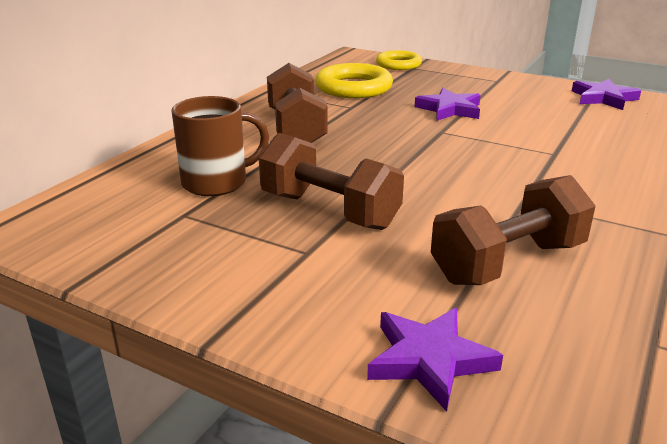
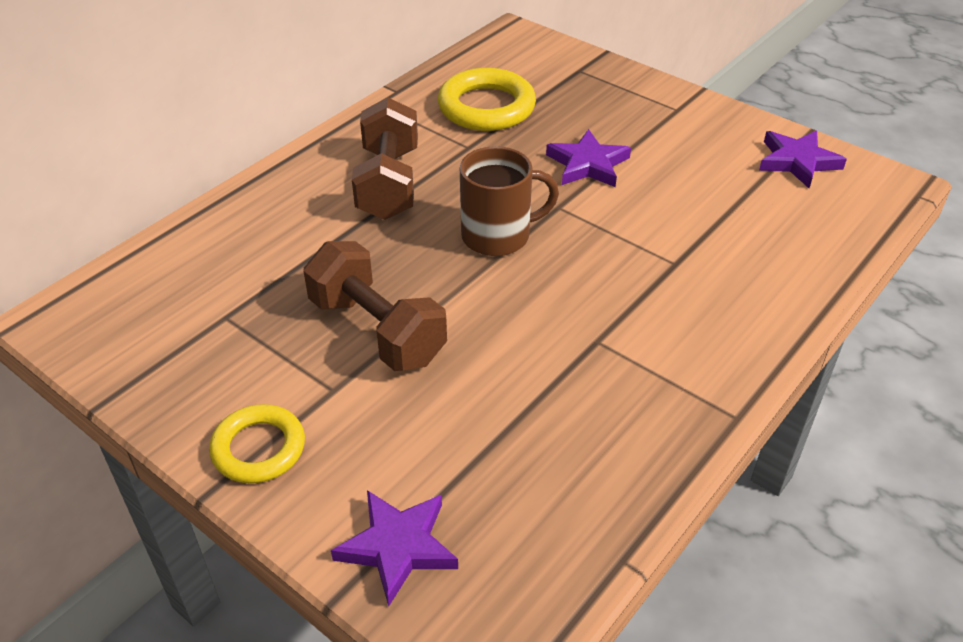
camera: 10 degrees right, 15 degrees up
brown mug [171,96,269,196] -> brown mug moved to [460,146,559,256]
yellow ring [376,50,422,70] -> yellow ring moved to [209,404,305,483]
brown dumbbell [431,175,595,285] -> none

